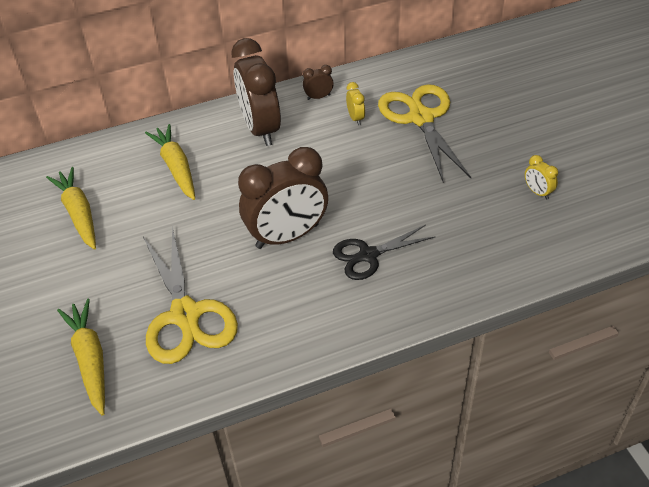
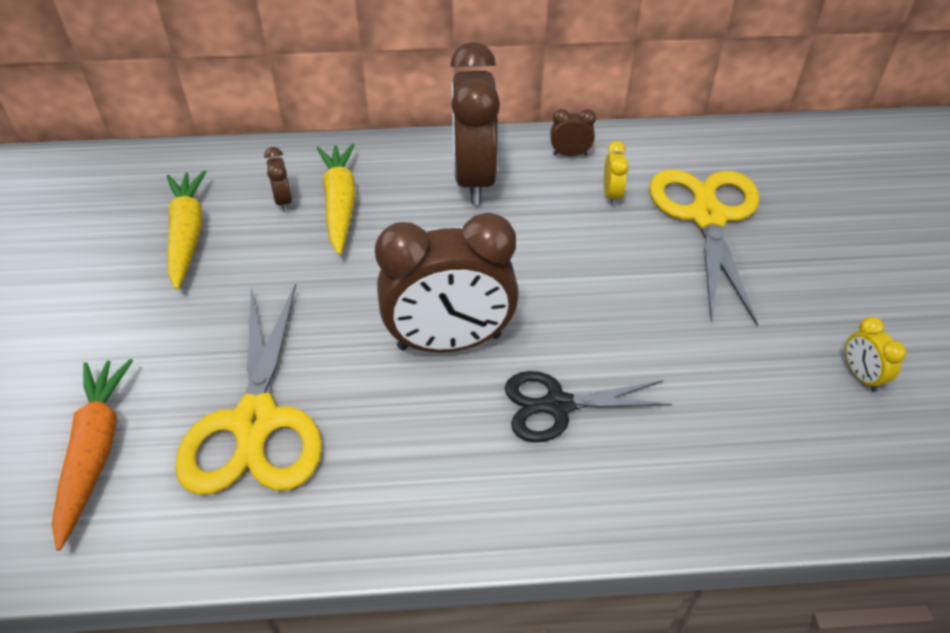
camera: 15 degrees right, 0 degrees up
yellow carrot [57,299,105,416] -> orange carrot [52,359,133,551]
none -> brown clock [264,147,292,212]

